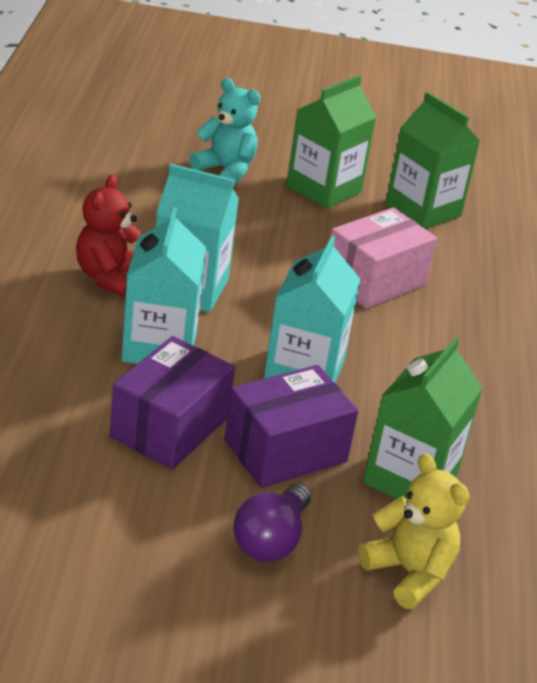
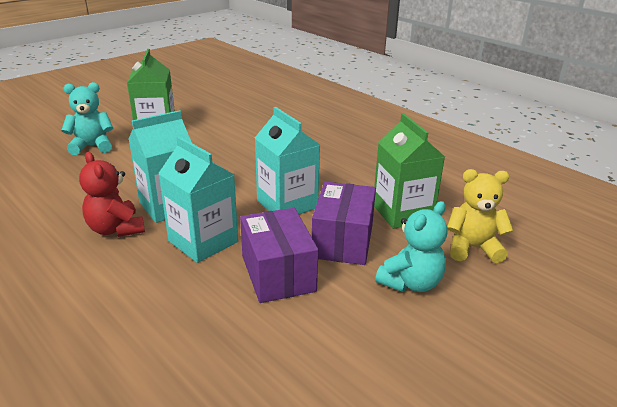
camera: 45 degrees left, 5 degrees down
purple light bulb [233,483,311,562] -> turquoise teddy bear [375,201,447,292]
pink box [331,207,437,309] -> none
green carton [385,92,480,229] -> none

